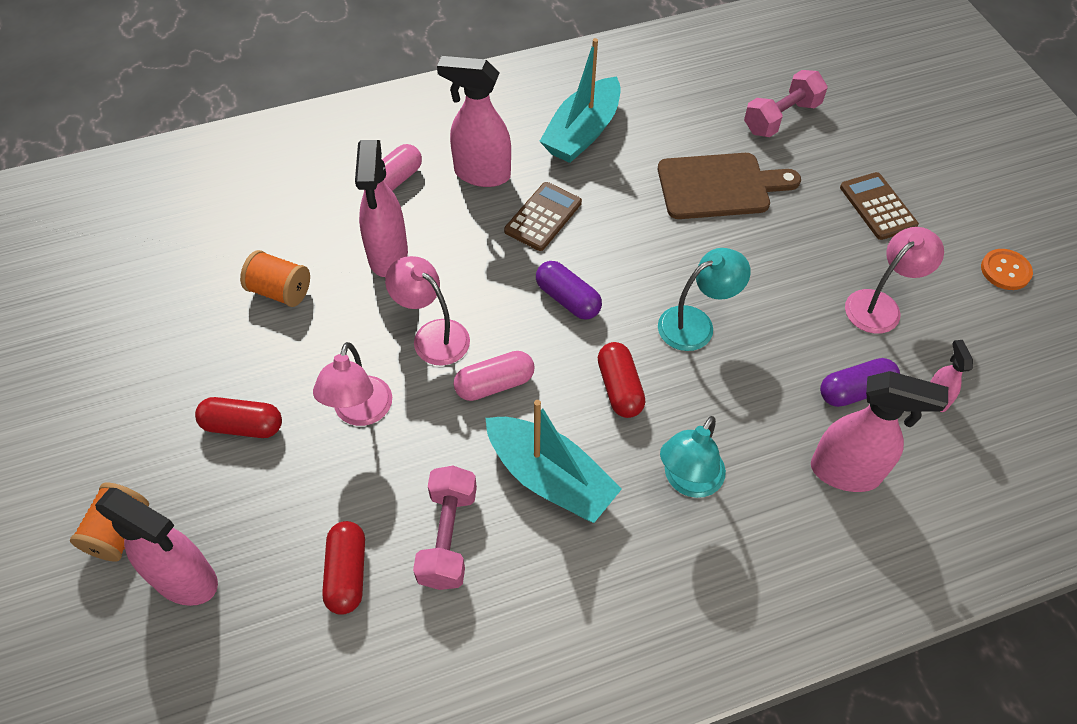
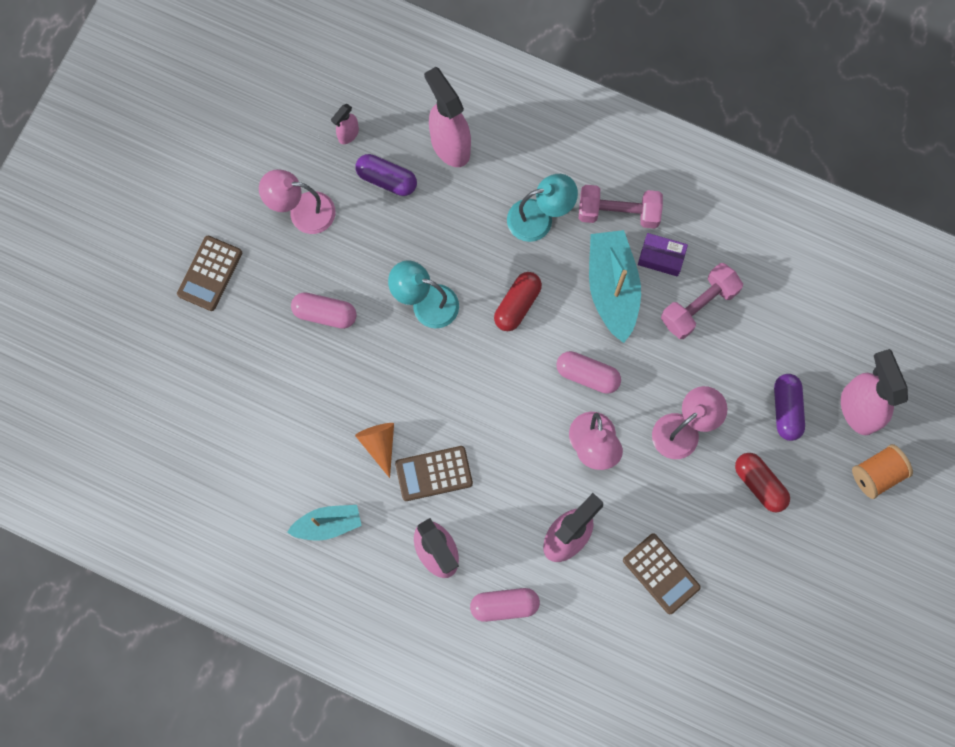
camera: 135 degrees left, 20 degrees up
orange spool [240,250,310,307] -> brown calculator [623,533,701,614]
red capsule [322,521,365,615] -> none
purple capsule [536,261,602,320] -> purple capsule moved to [774,374,805,441]
turquoise boat [539,38,621,163] -> turquoise boat [287,505,362,541], size x0.62
brown cutting board [658,153,801,219] -> none
pink dumbbell [744,70,828,137] -> pink dumbbell moved to [579,185,663,229]
orange button [981,249,1033,290] -> none
none -> pink capsule [291,292,357,329]
none -> orange cone [355,423,394,478]
none -> purple box [638,233,688,277]

